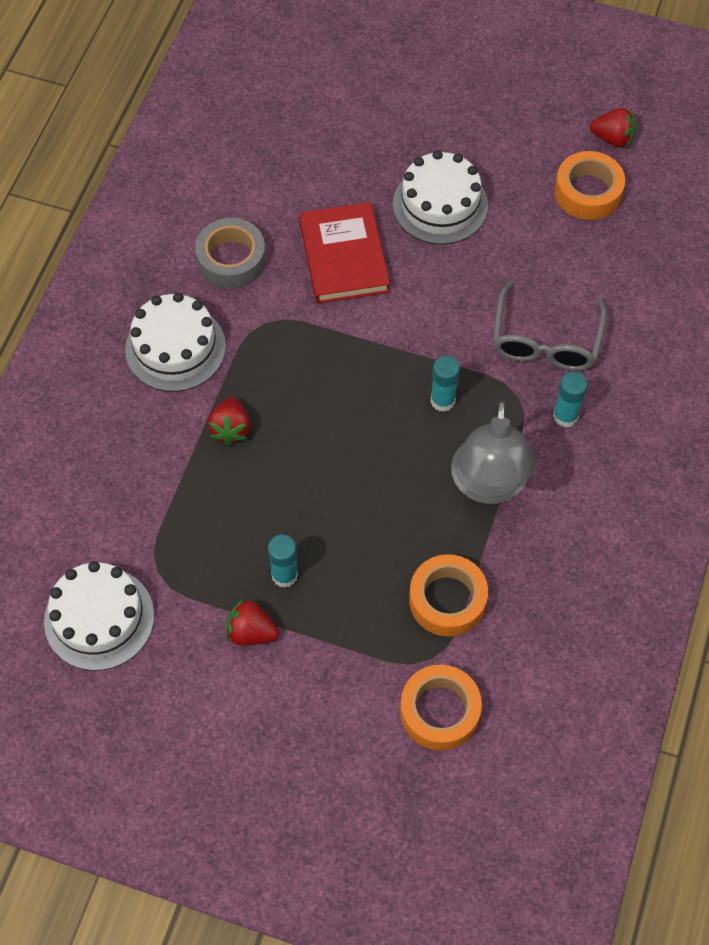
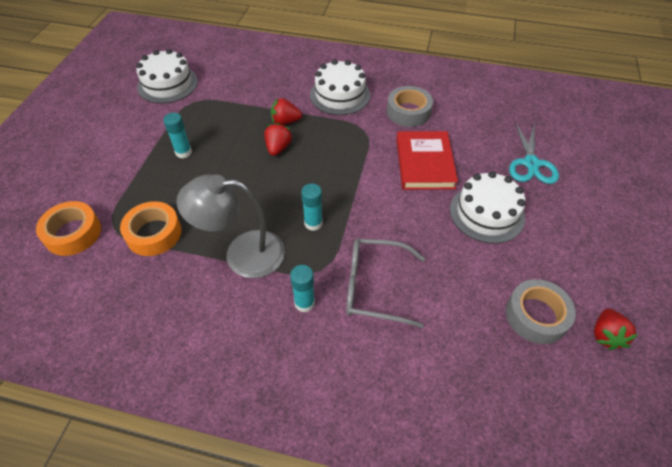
camera: 85 degrees right, 10 degrees down
red strawberry [226,599,279,646] -> red strawberry moved to [264,123,292,156]
red book [299,202,390,304] -> red book turned 75 degrees counterclockwise [396,131,458,190]
orange tape [554,151,625,220] -> grey tape [506,279,576,344]
none -> turquoise scissors [509,122,559,184]

